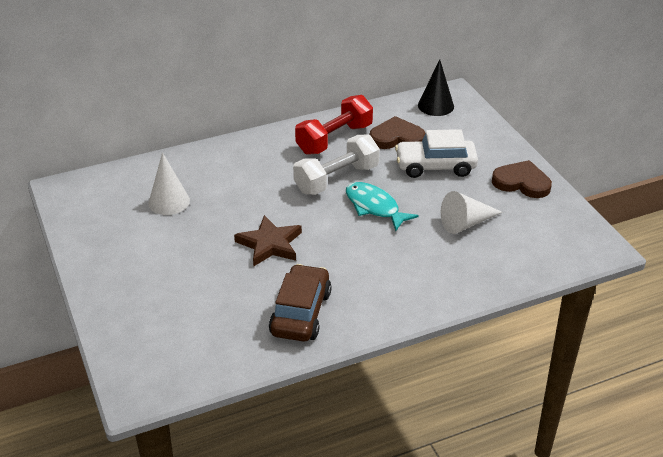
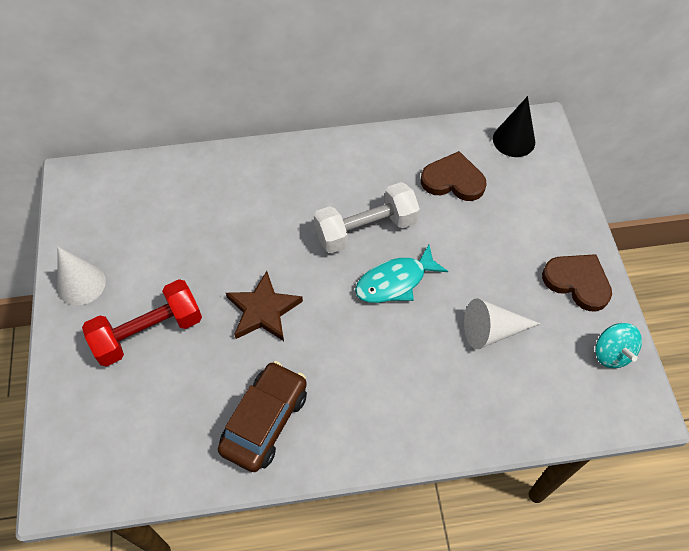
camera: 15 degrees right, 20 degrees up
white cone [149,152,190,215] -> white cone moved to [57,247,106,305]
red dumbbell [295,95,373,155] -> red dumbbell moved to [82,279,202,367]
turquoise fish [346,182,419,231] -> turquoise fish turned 90 degrees counterclockwise [355,245,448,303]
white car [395,129,478,178] -> none
none -> turquoise spinning top [595,323,642,368]

